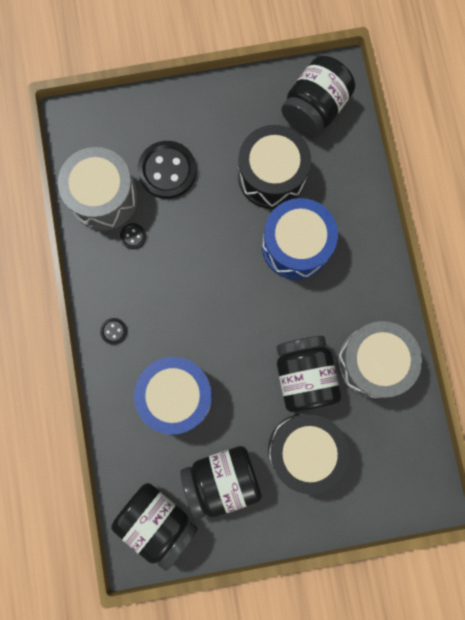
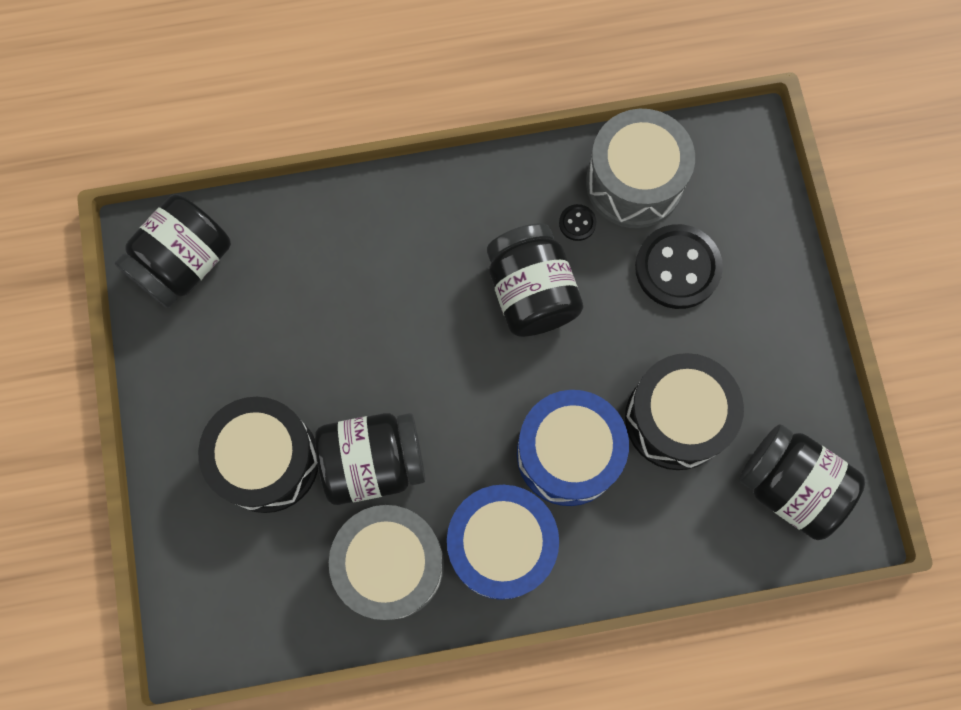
camera: 90 degrees right, 5 degrees down
black button [100,318,127,345] -> none
blue drum [134,357,213,435] -> blue drum moved to [447,485,559,600]
black jar [180,446,261,519] -> black jar moved to [487,224,583,337]

